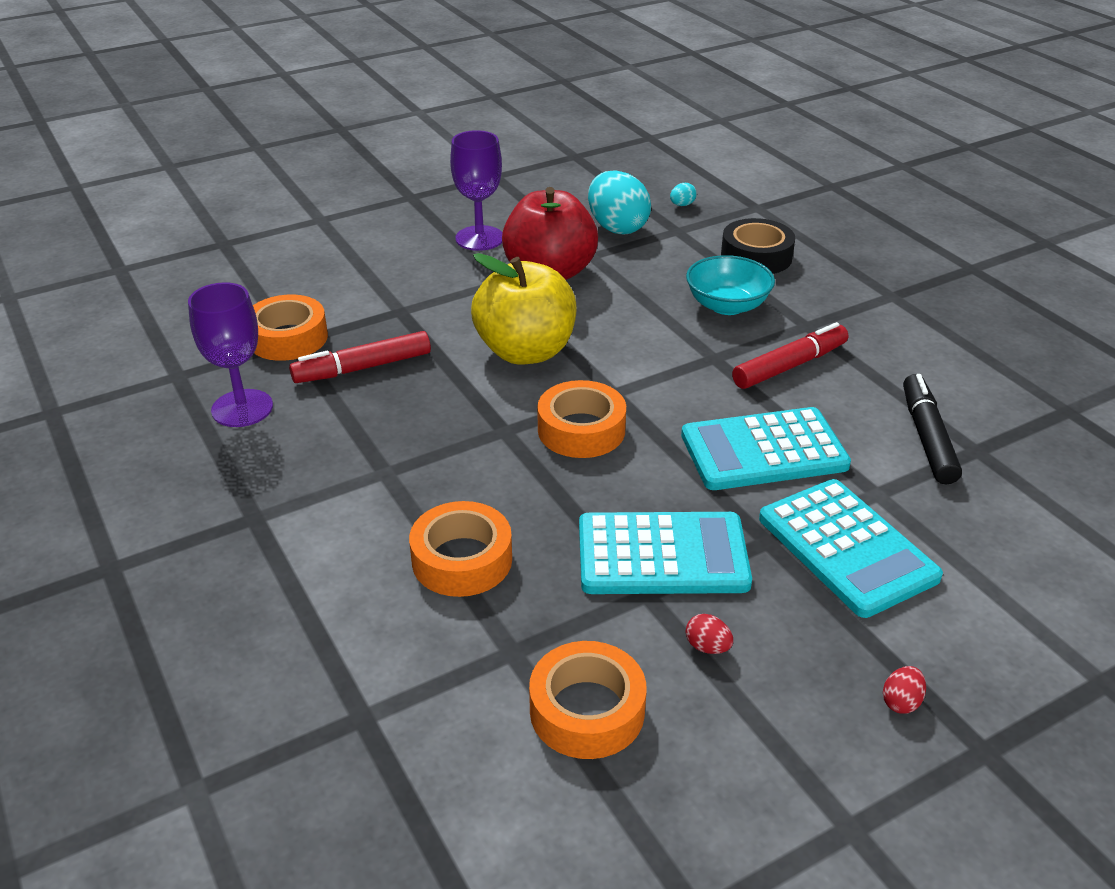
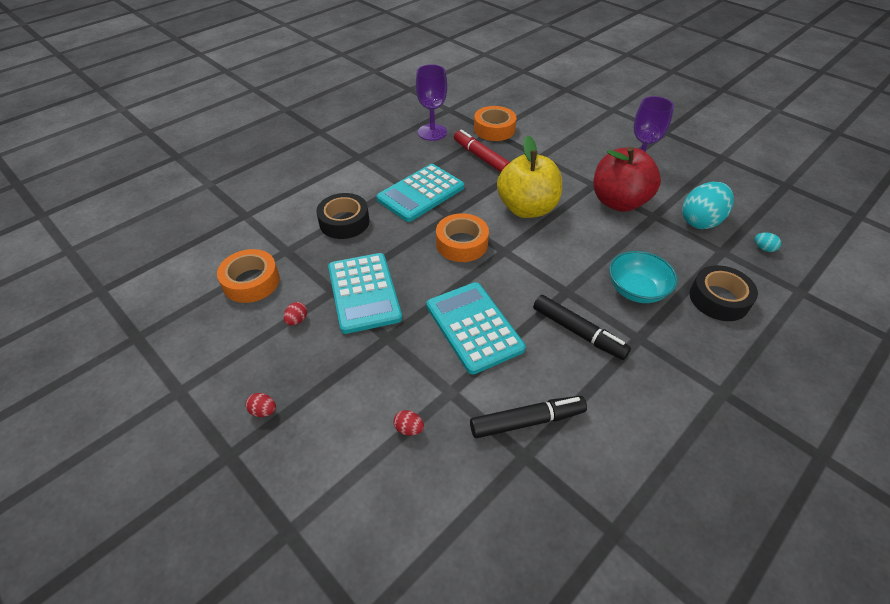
camera: 75 degrees right, 10 degrees up
orange tape [409,501,512,597] -> black tape [316,193,370,239]
red marker [732,322,848,389] -> black marker [533,295,631,360]
turquoise calculator [759,479,943,618] -> turquoise calculator moved to [376,164,464,222]
none -> red egg [393,410,424,435]

